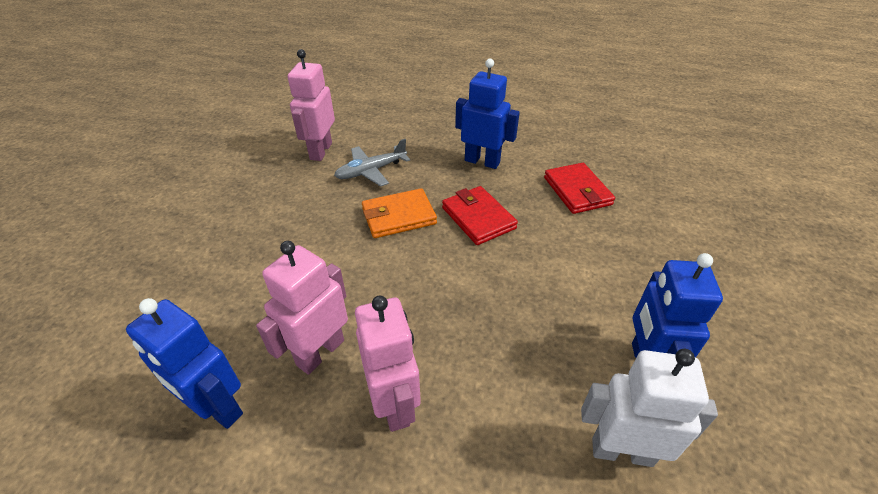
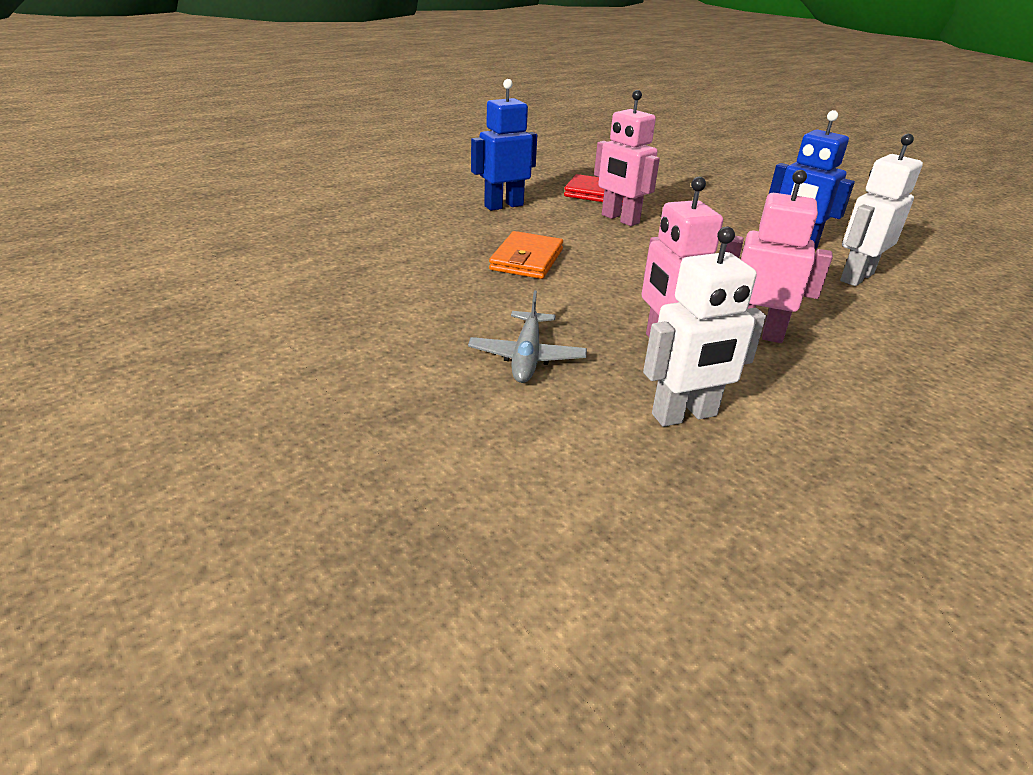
camera: 55 degrees left, 10 degrees down
blue robot [126,298,243,429] -> white robot [643,226,766,427]
pink robot [288,49,335,161] -> pink robot moved to [594,90,660,226]
grey plane [334,139,410,186] -> grey plane moved to [468,291,587,383]
red wallet [442,186,518,245] -> none

